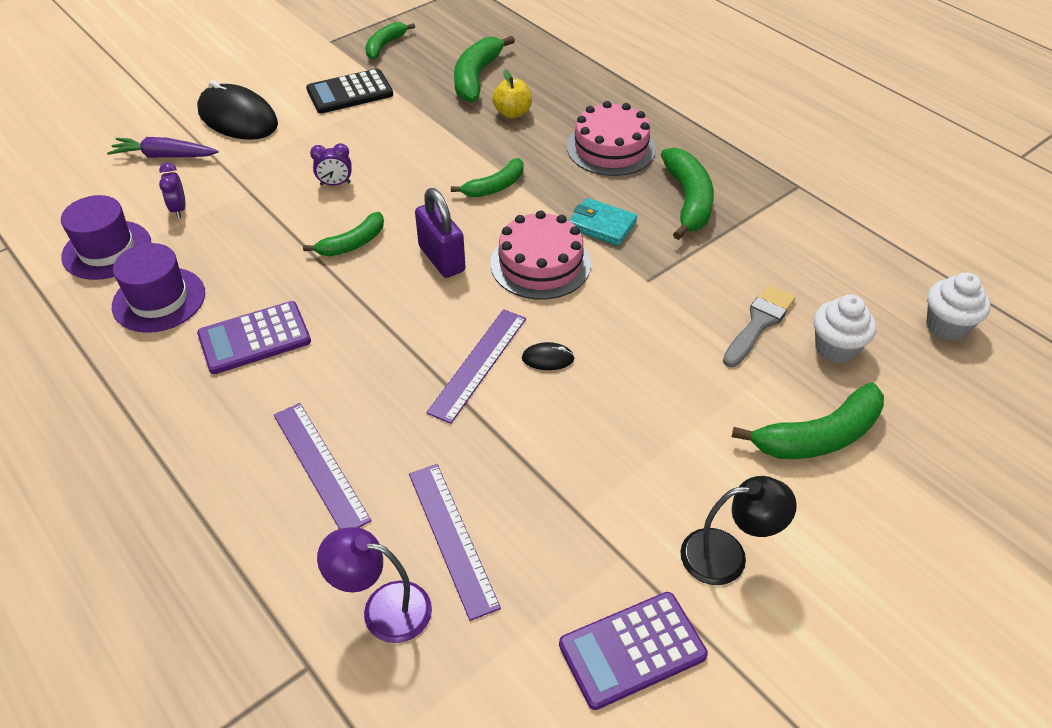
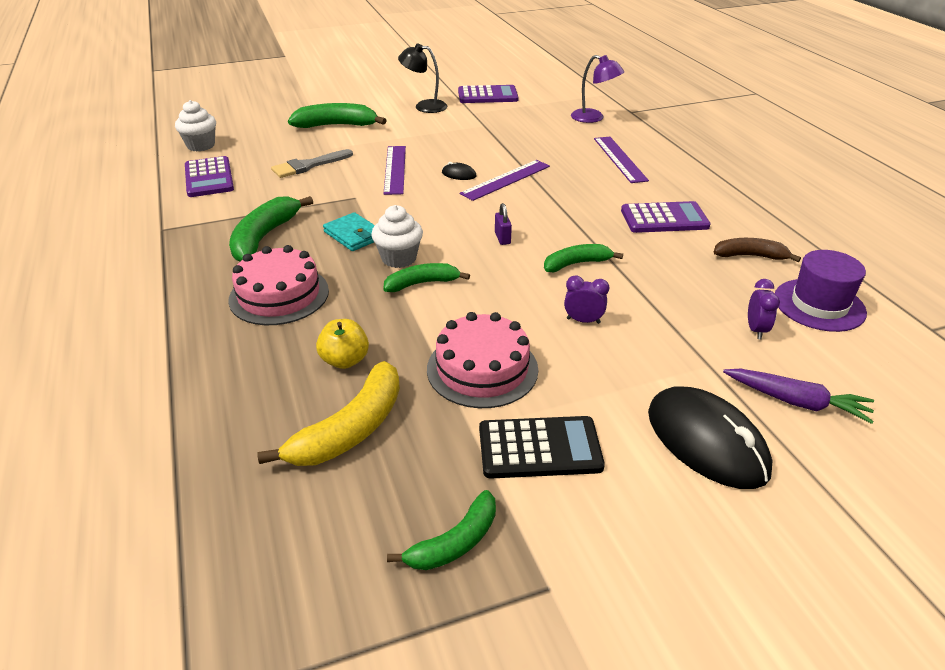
camera: 160 degrees left, 10 degrees down
purple hat [112,243,205,333] -> brown banana [713,238,801,262]
purple ruler [409,464,501,621] -> purple ruler moved to [383,146,406,195]
purple padlock [415,188,465,278] -> purple padlock [495,203,512,245], size x0.51
green banana [454,36,515,103] -> yellow banana [257,361,400,466]
pink cake [490,210,591,300] -> pink cake moved to [427,312,538,408]
white cupcake [813,295,877,364] -> white cupcake moved to [371,205,423,268]
none -> purple calculator [185,156,234,197]

